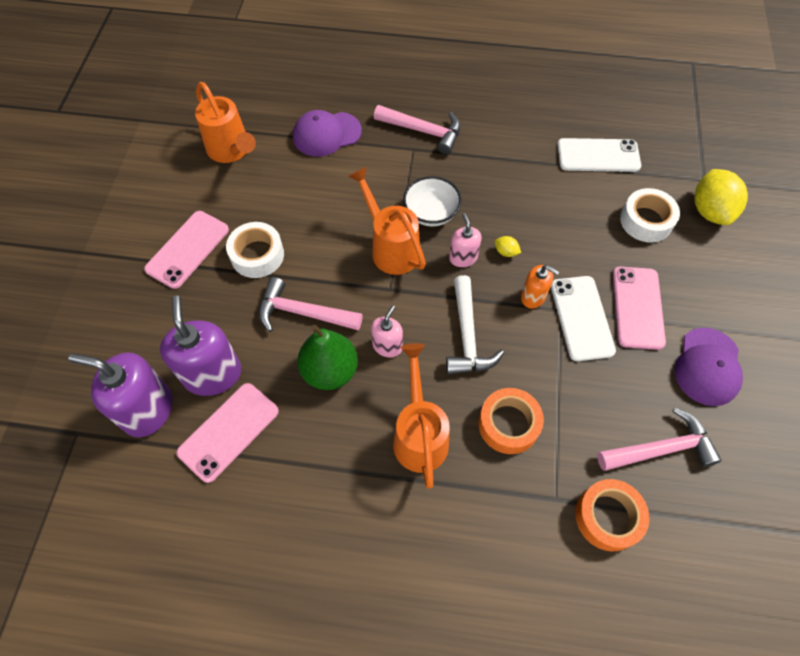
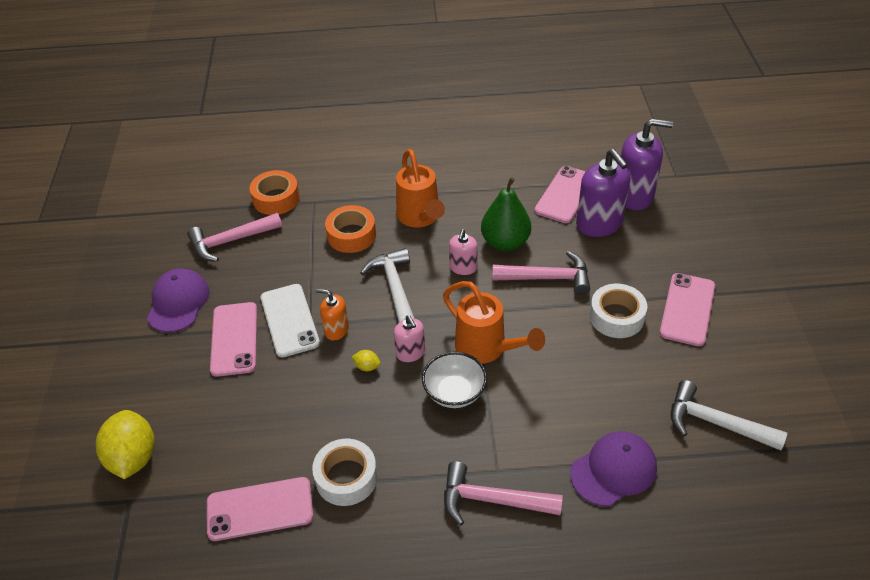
camera: 170 degrees right, 15 degrees down
orange watering can [195,82,256,163] -> white hammer [671,380,787,451]
white phone [558,138,641,172] -> pink phone [207,477,314,541]
white tape [620,188,680,242] -> white tape moved to [312,439,378,506]

